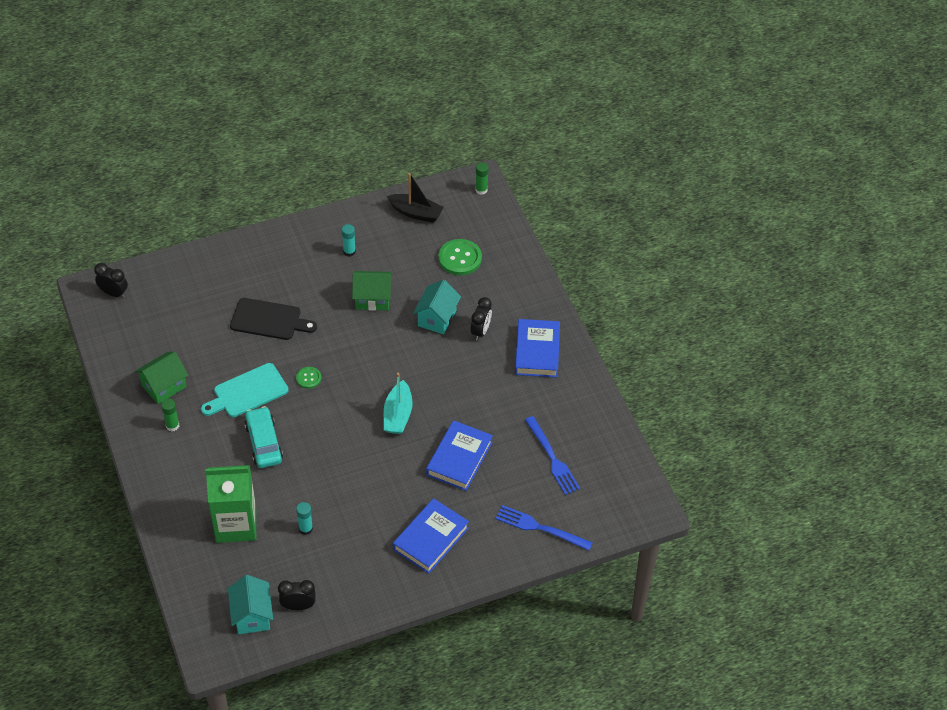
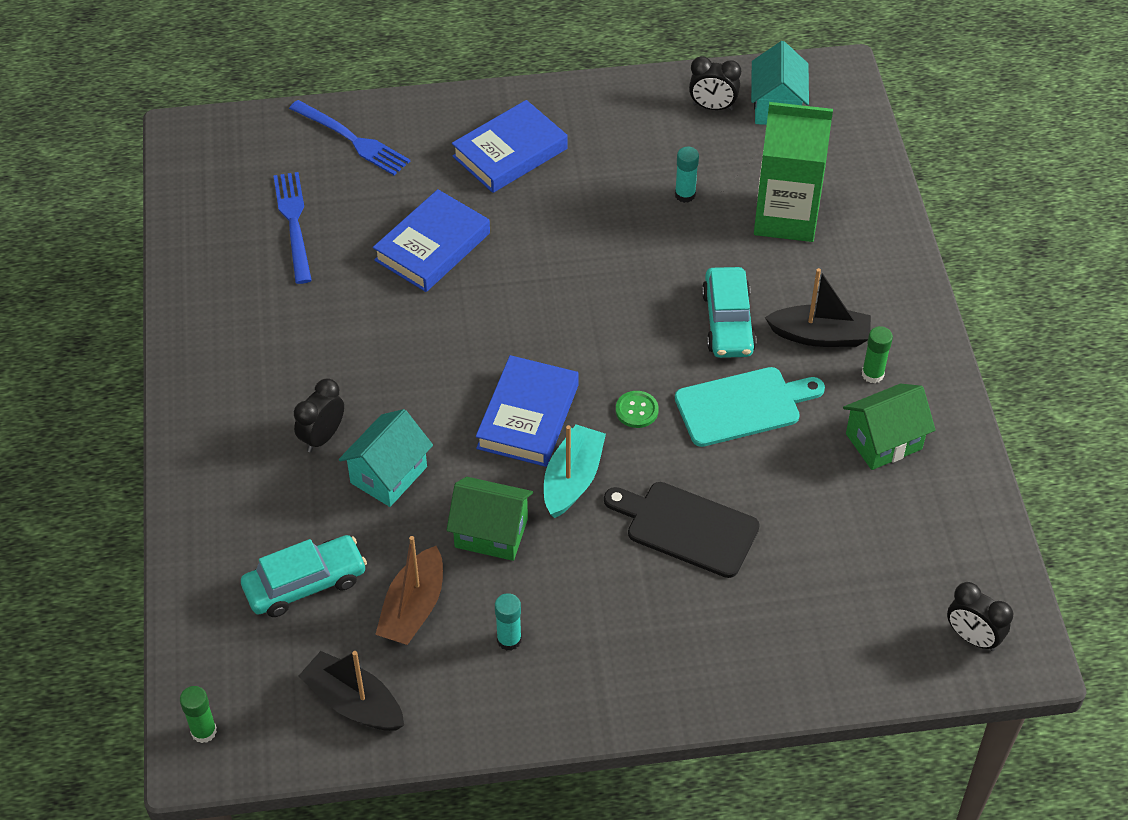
camera: 165 degrees left, 0 degrees up
turquoise boat [384,373,413,434] -> turquoise boat moved to [544,425,606,518]
green button [438,239,482,275] -> turquoise car [241,535,367,617]
blue book [515,319,560,377] -> blue book moved to [476,355,579,467]
none -> brown boat [375,536,443,645]
none -> black boat [765,268,871,347]

